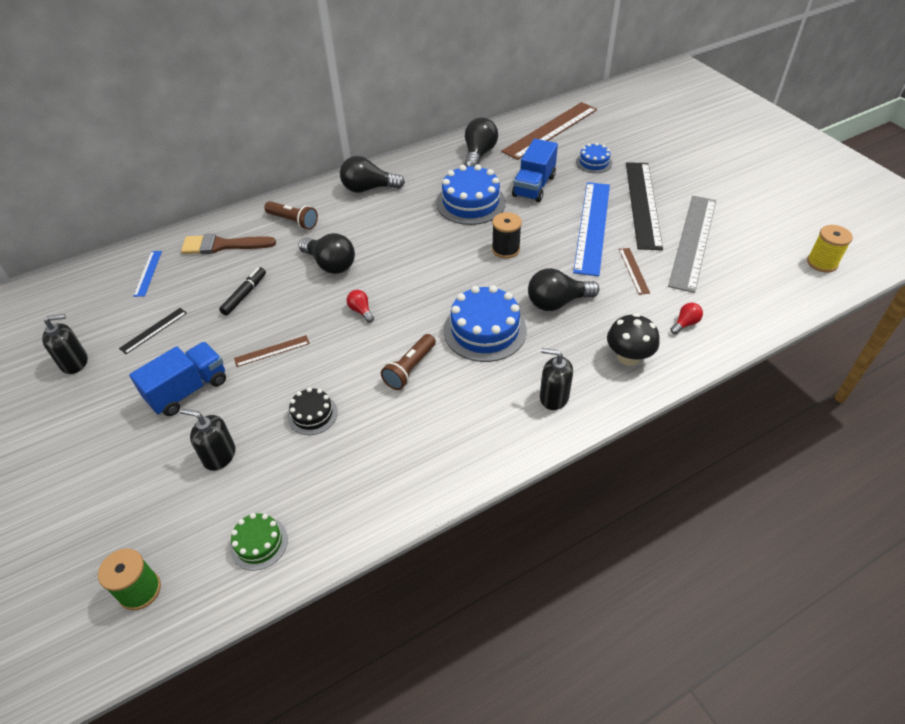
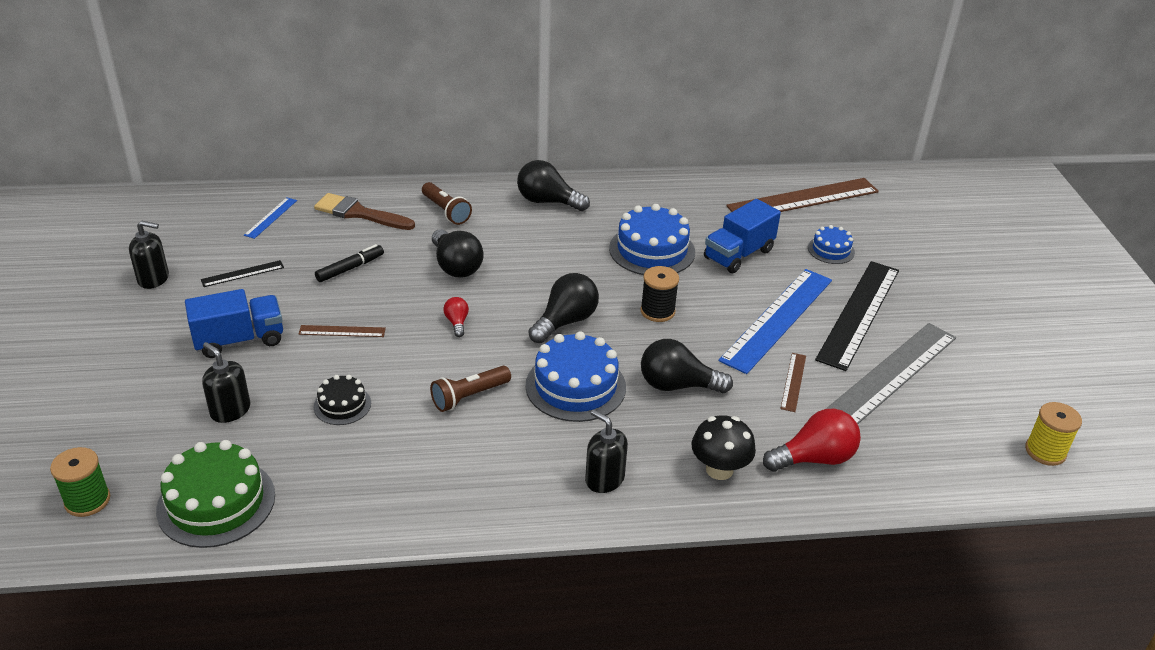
camera: 20 degrees right, 10 degrees down
green cake [230,513,288,571] -> green cake [156,440,275,548], size x1.83
black light bulb [465,117,498,167] -> black light bulb moved to [528,273,599,343]
red light bulb [670,303,703,335] -> red light bulb [763,409,861,472], size x1.96

